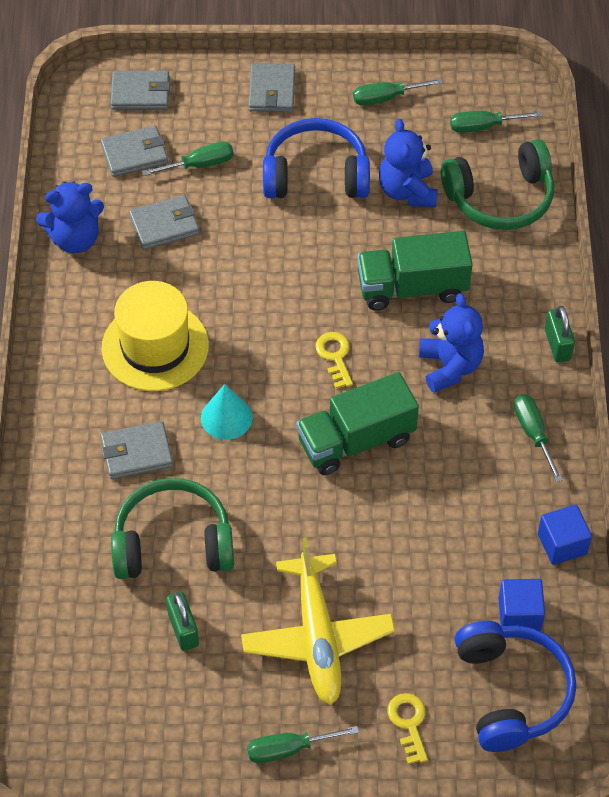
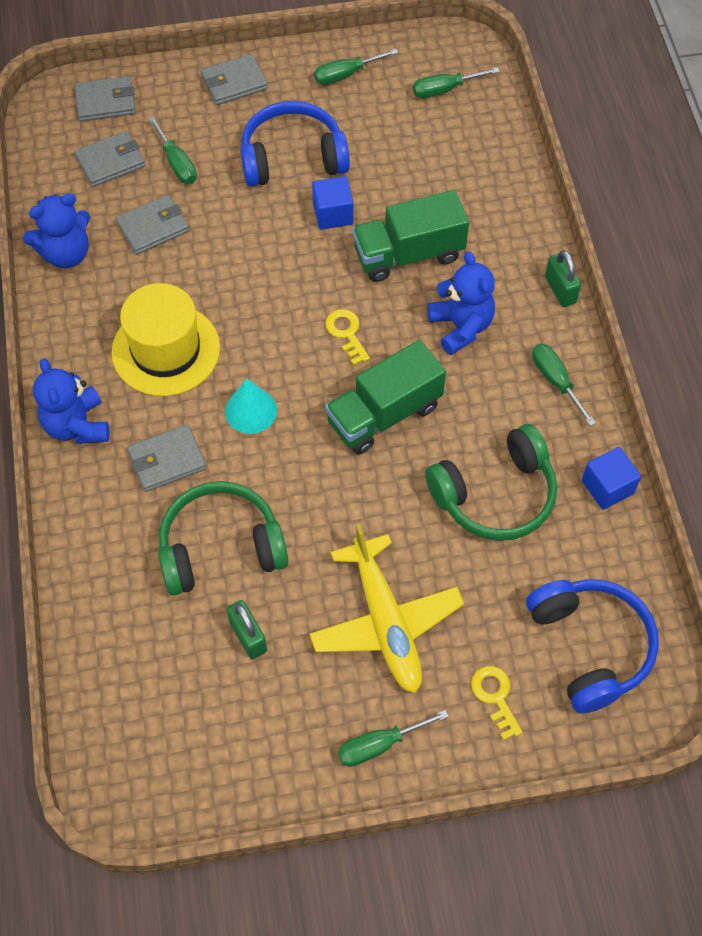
camera: 10 degrees left, 5 degrees up
green screwdriver [142,142,234,176] -> green screwdriver turned 90 degrees clockwise [148,116,197,184]
grey wallet [249,63,295,112] -> grey wallet turned 75 degrees clockwise [201,54,268,105]
blue teddy bear [379,119,438,207] -> blue teddy bear moved to [33,358,109,444]
green headphones [441,139,554,230] -> green headphones moved to [425,424,557,541]
blue cube [499,579,545,631] -> blue cube moved to [312,176,353,230]

